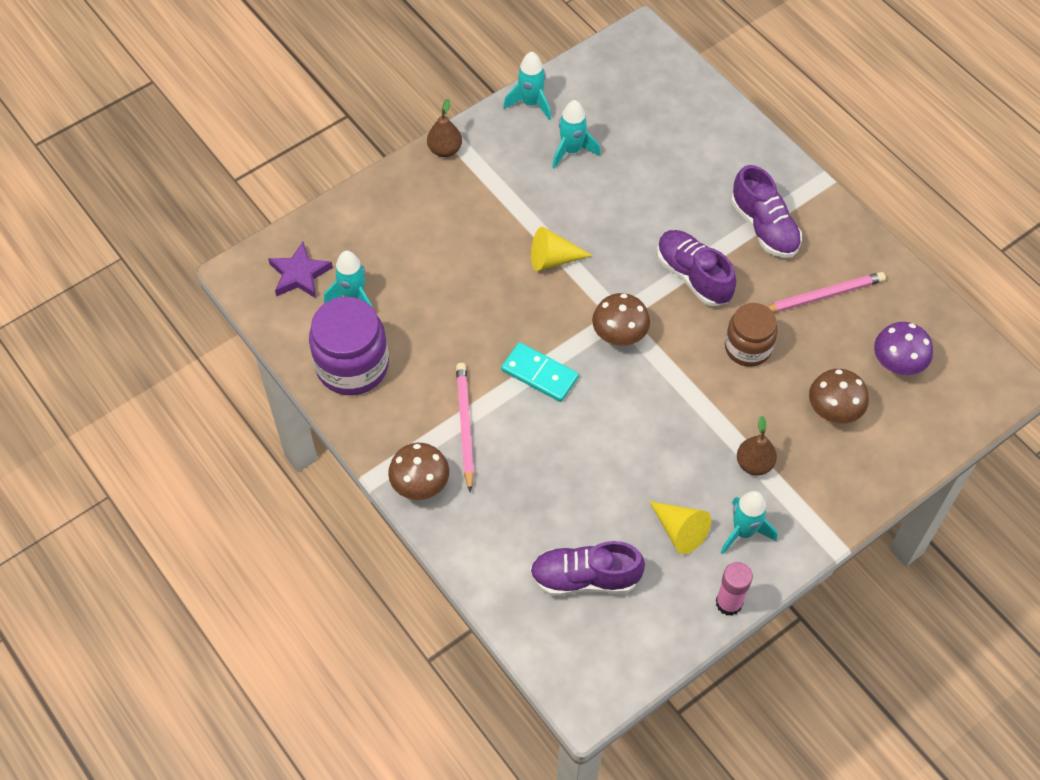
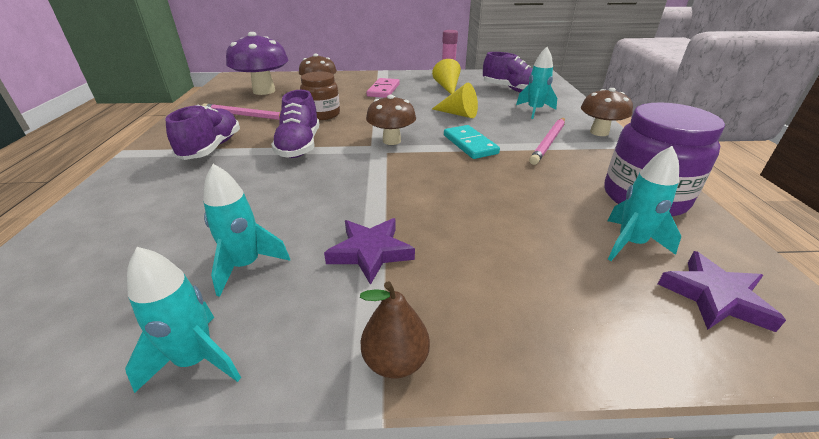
camera: 145 degrees left, 25 degrees down
yellow cone [531,226,593,271] -> yellow cone moved to [432,83,478,118]
turquoise rocket [721,491,777,554] -> turquoise rocket moved to [516,47,557,119]
brown pear [737,416,777,475] -> pink domino [367,78,400,98]
purple mushroom [874,322,933,375] -> purple mushroom [226,32,288,95], size x1.56
none -> purple star [324,218,415,285]

